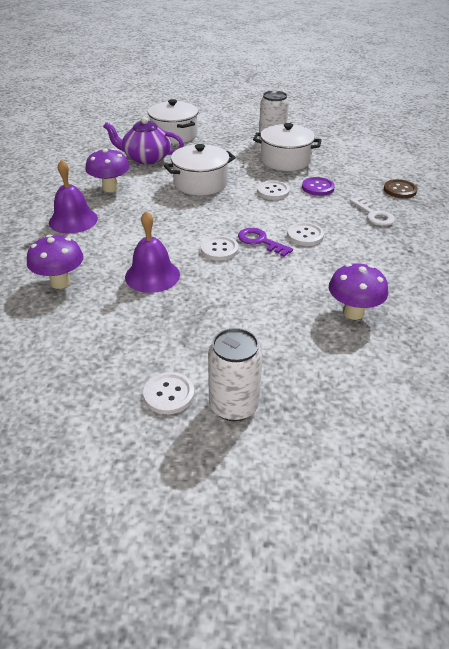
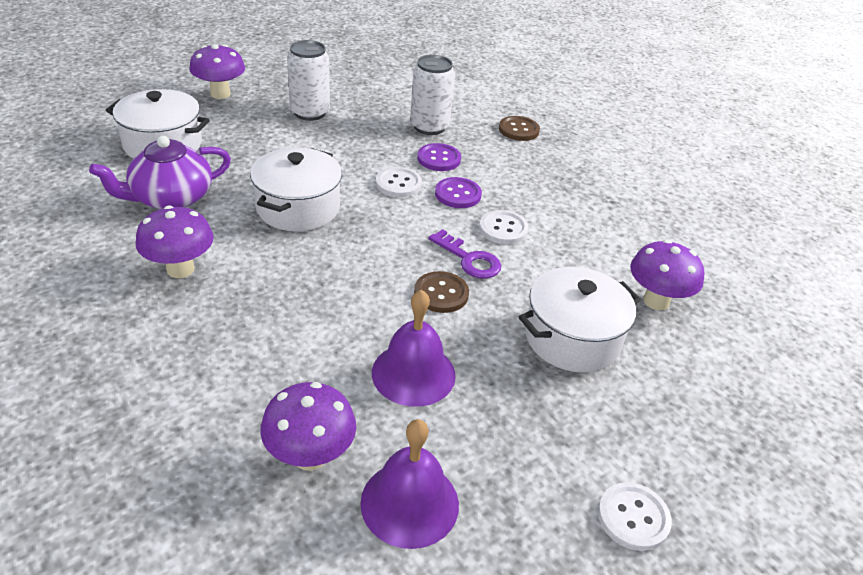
camera: 45 degrees left, 0 degrees up
purple bell [49,159,98,234] -> purple bell moved to [360,419,459,549]
white button [201,236,238,261] -> brown button [414,271,469,313]
white can [208,328,263,421] -> white can moved to [410,55,455,135]
purple key [238,228,293,257] -> purple key turned 135 degrees counterclockwise [428,229,501,279]
white pot [253,123,322,171] -> white pot moved to [519,267,641,373]
white key [350,197,395,226] -> none
none -> purple mushroom [189,44,245,99]
none -> purple button [435,177,482,208]

